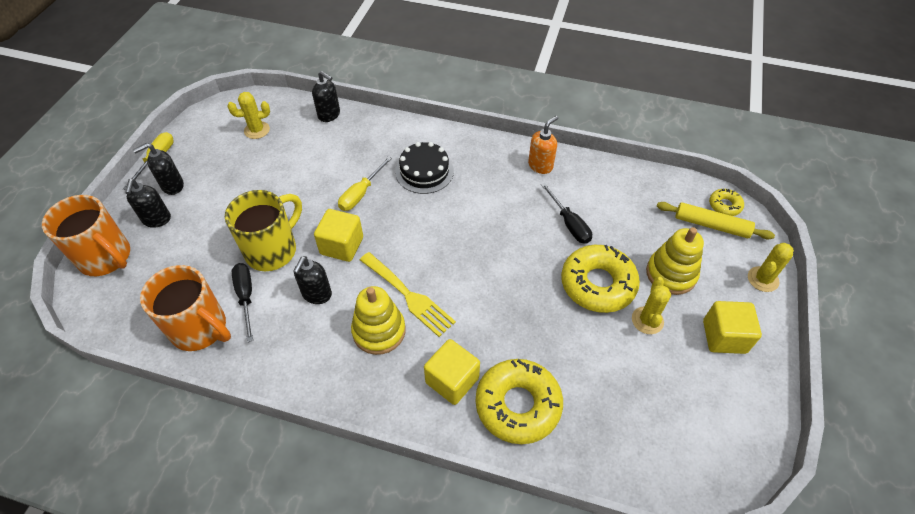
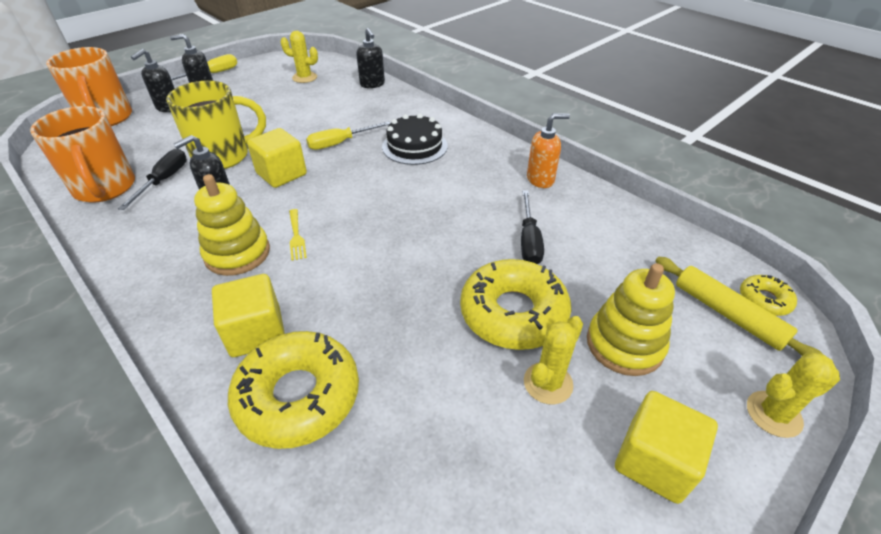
camera: 30 degrees right, 10 degrees down
yellow fork [360,252,456,337] -> yellow fork [289,209,307,261], size x0.52

